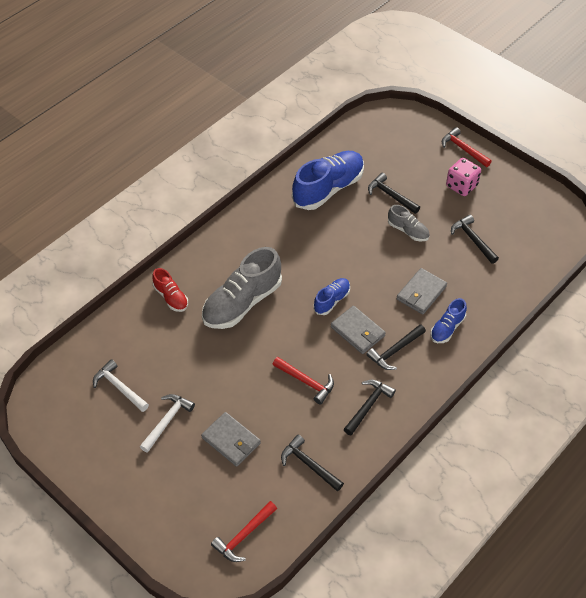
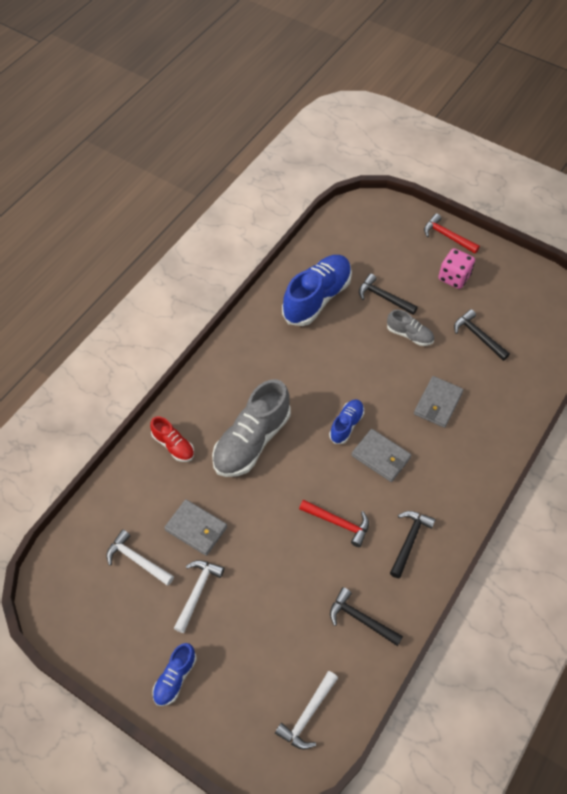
camera: 10 degrees left, 5 degrees up
grey wallet [201,412,261,467] -> grey wallet moved to [164,499,227,556]
red hammer [211,501,277,562] -> white hammer [275,671,338,750]
black hammer [366,324,426,370] -> none
blue shoe [430,298,467,343] -> blue shoe moved to [152,643,197,706]

